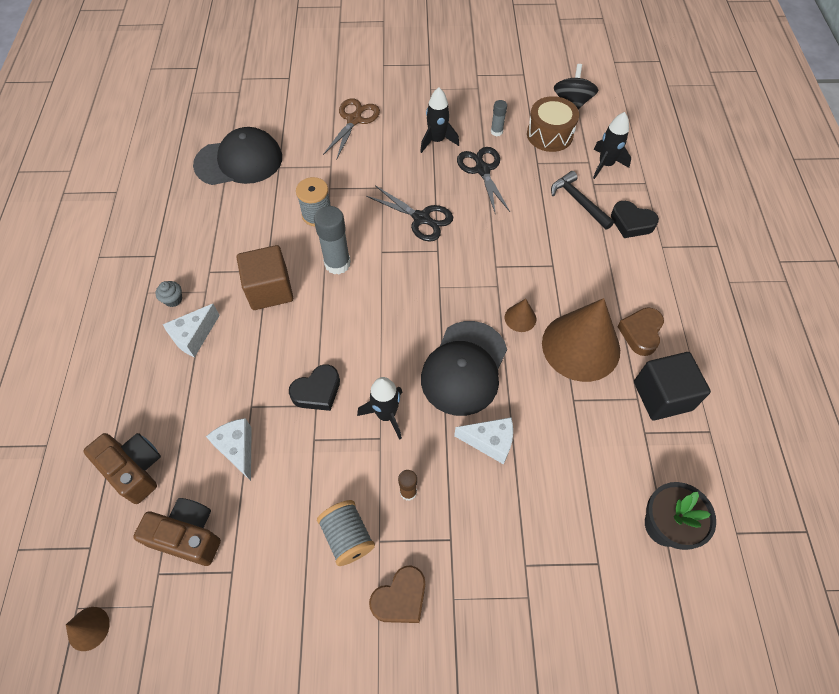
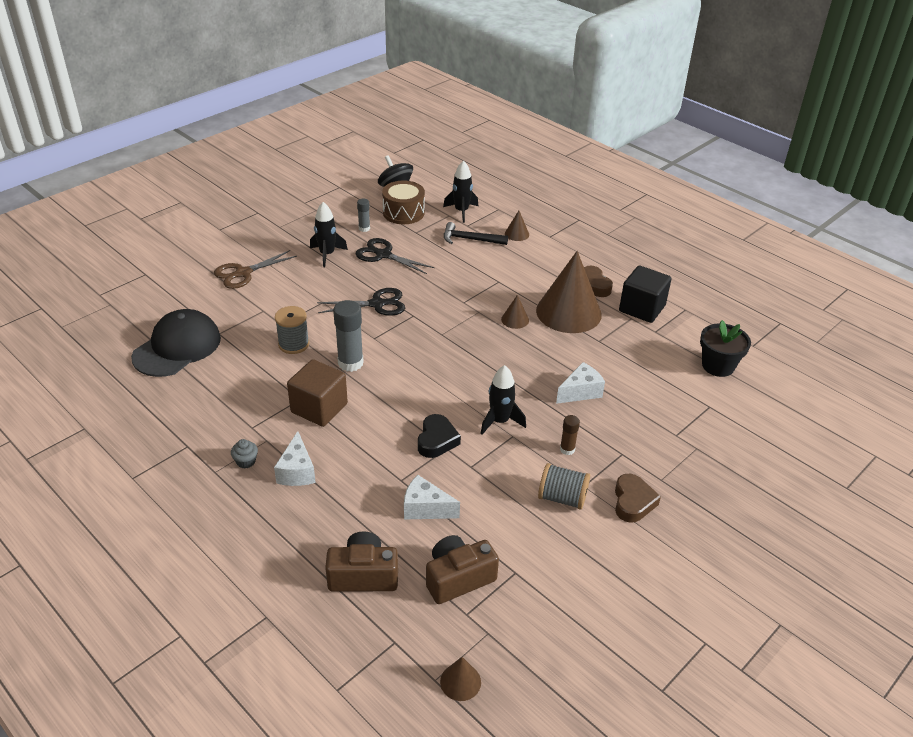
camera: 45 degrees left, 20 degrees down
brown scissors [323,98,380,160] -> brown scissors turned 105 degrees counterclockwise [214,250,297,289]
black cap [421,321,507,416] -> none
black heart [611,201,659,238] -> brown cone [505,211,529,241]

